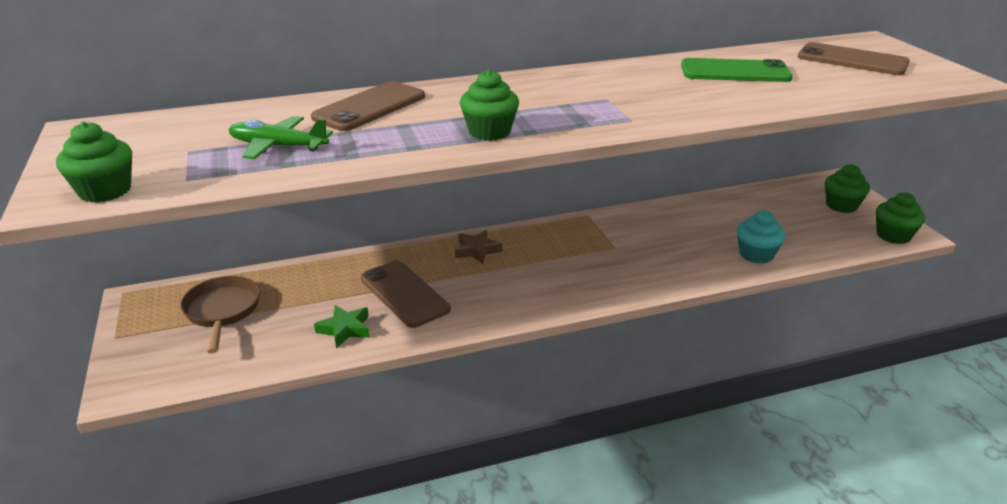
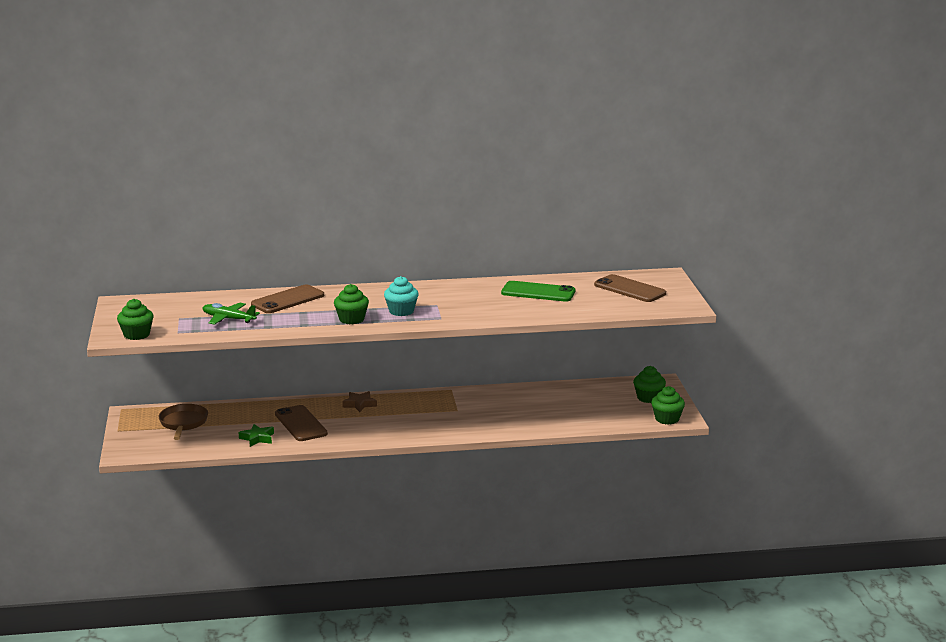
camera: 10 degrees right, 10 degrees down
turquoise cupcake [737,210,785,264] -> turquoise cupcake moved to [384,276,419,316]

